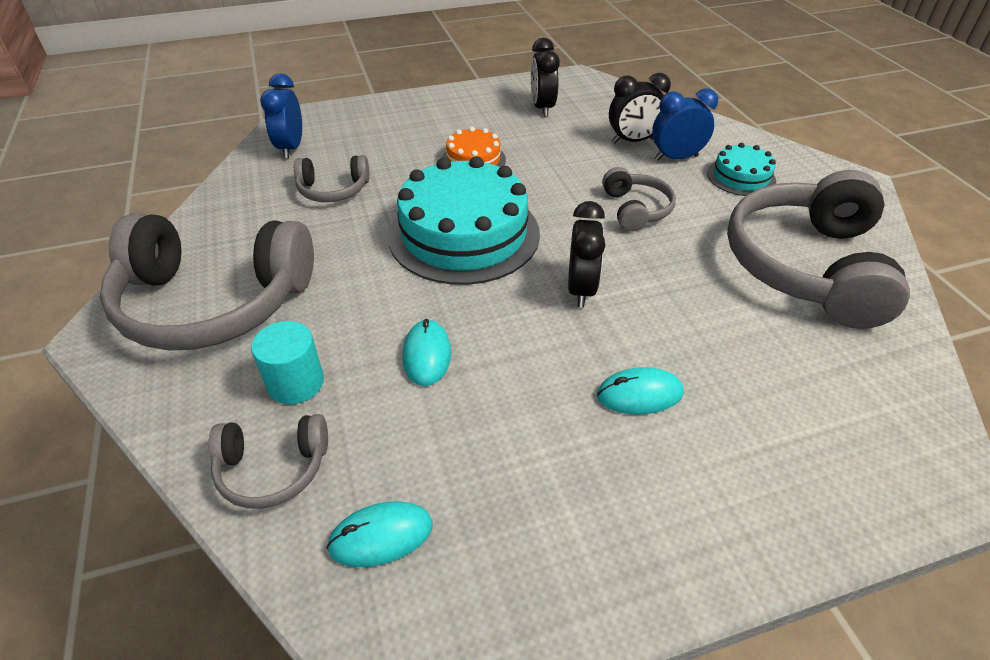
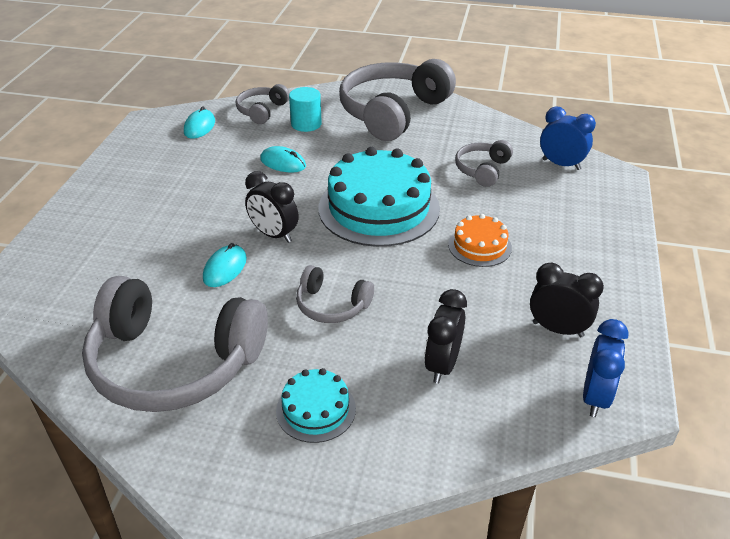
camera: 120 degrees right, 5 degrees down
turquoise mouse [597,367,684,415] -> turquoise mouse moved to [203,243,247,287]
blue clock [652,88,718,161] -> blue clock moved to [583,319,628,417]
grey headphones [727,170,910,329] -> grey headphones turned 150 degrees clockwise [82,276,268,412]

